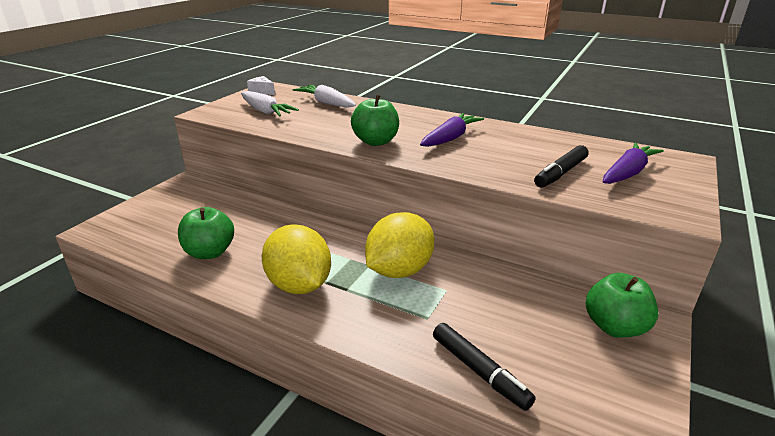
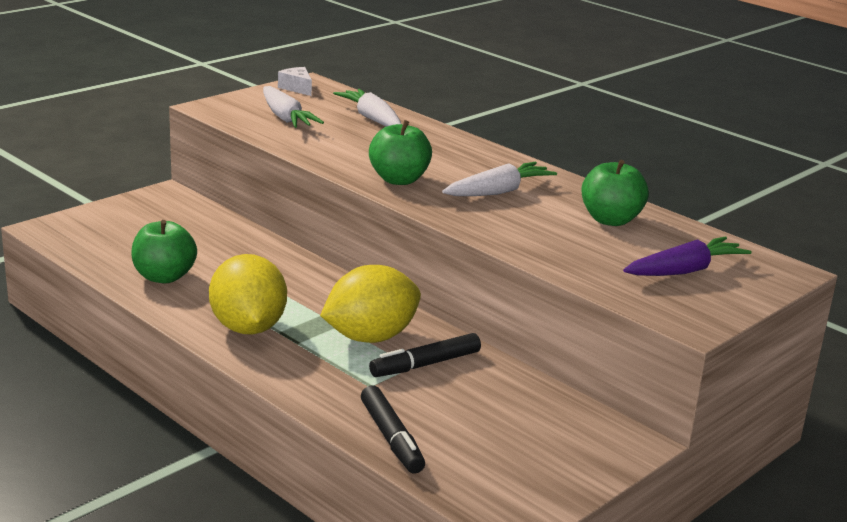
camera: 15 degrees right, 5 degrees down
purple carrot [420,113,484,147] -> white carrot [442,162,557,196]
black marker [534,145,588,188] -> black marker moved to [369,333,481,377]
green apple [586,273,658,338] -> green apple moved to [581,160,649,226]

